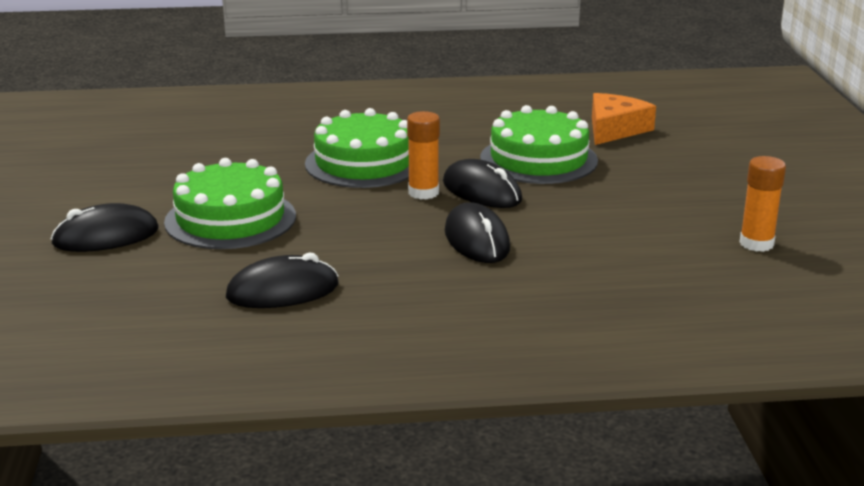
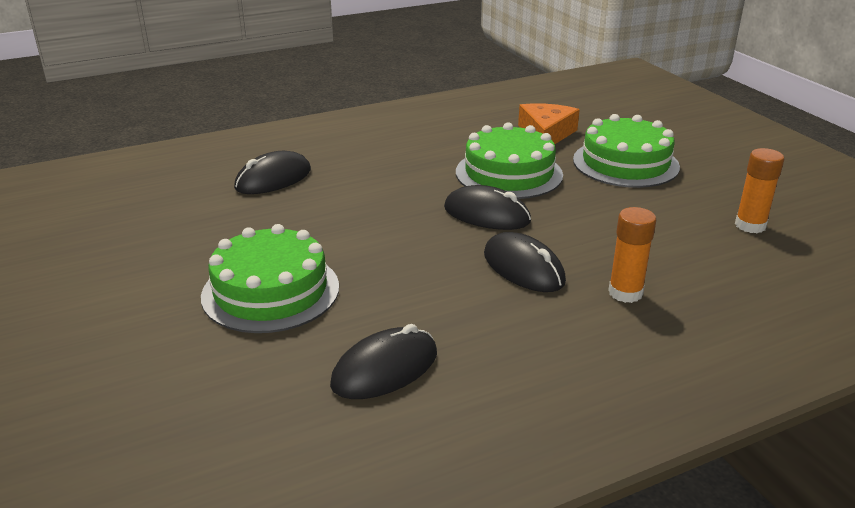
camera: 20 degrees left, 5 degrees up
black mouse [51,203,159,252] -> black mouse moved to [234,151,311,194]
green cake [305,108,409,188] -> green cake moved to [573,114,680,188]
orange glue stick [407,111,440,199] -> orange glue stick moved to [608,207,656,303]

